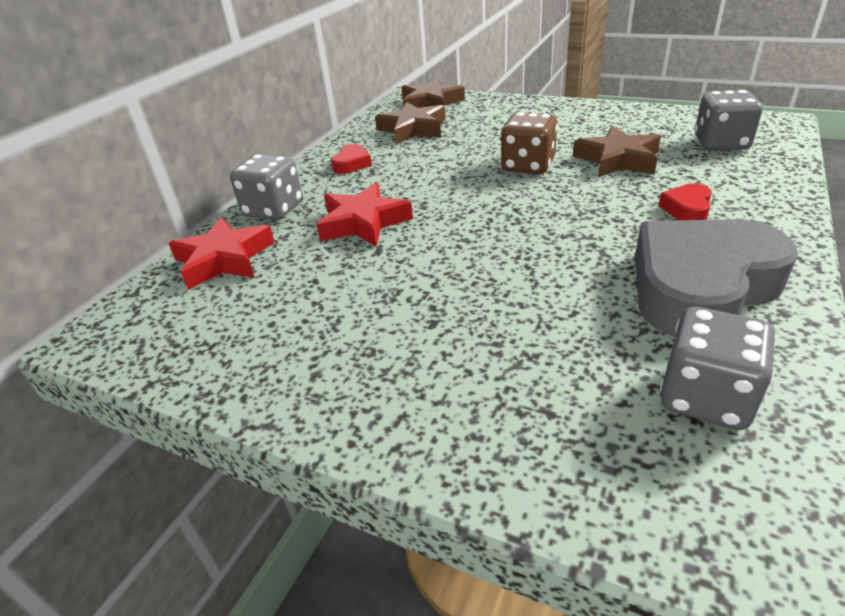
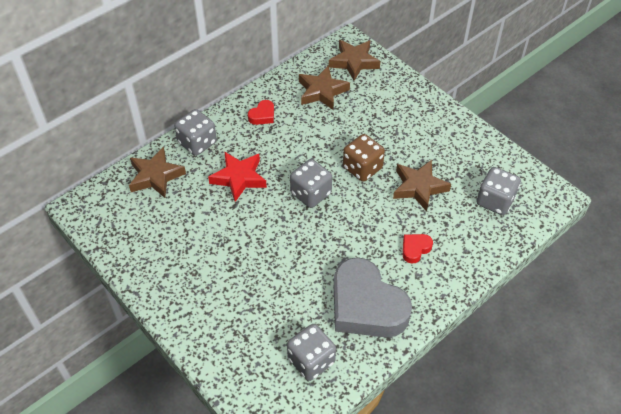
camera: 20 degrees right, 15 degrees up
red star [168,217,275,290] -> brown star [129,147,186,198]
grey heart [635,219,798,337] -> grey heart turned 120 degrees counterclockwise [334,257,412,337]
none -> grey dice [290,159,332,208]

